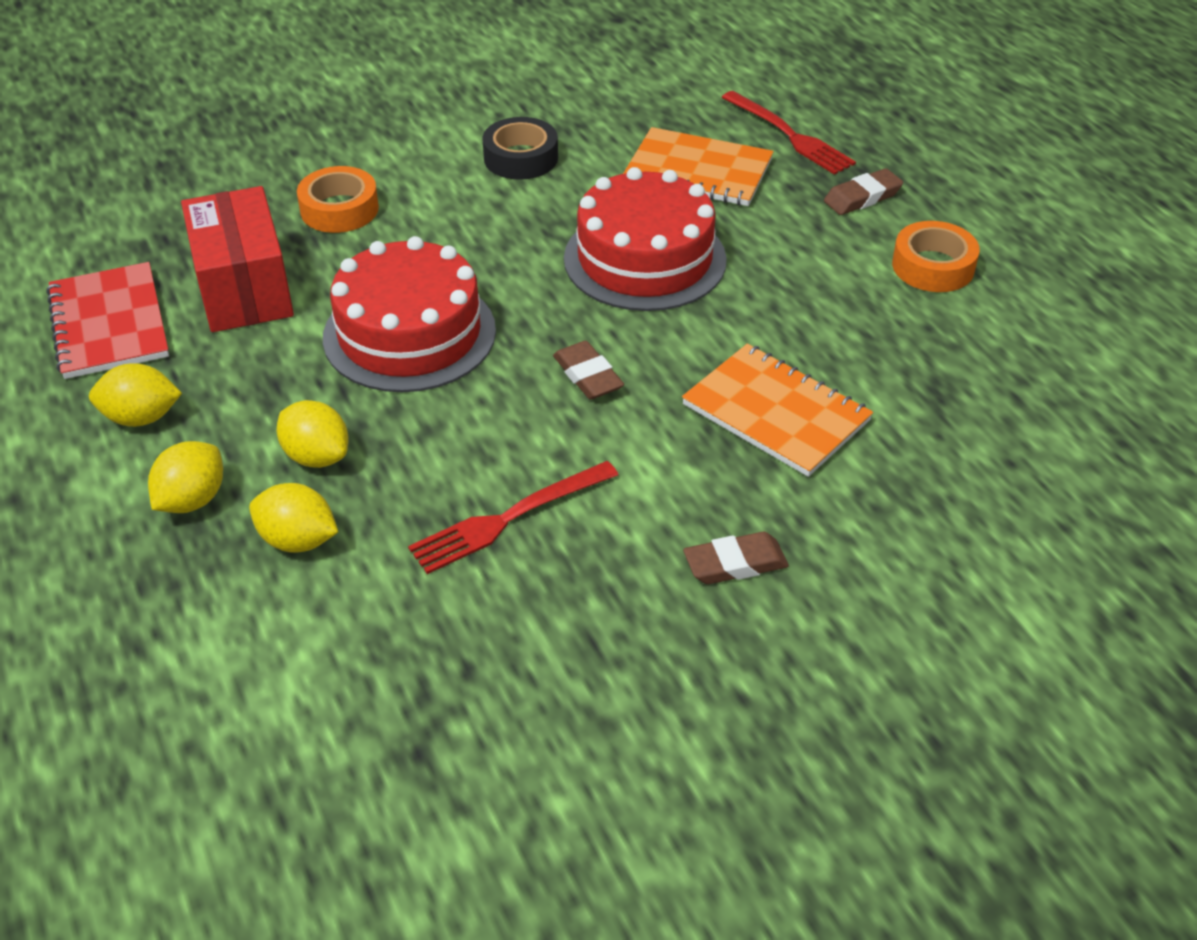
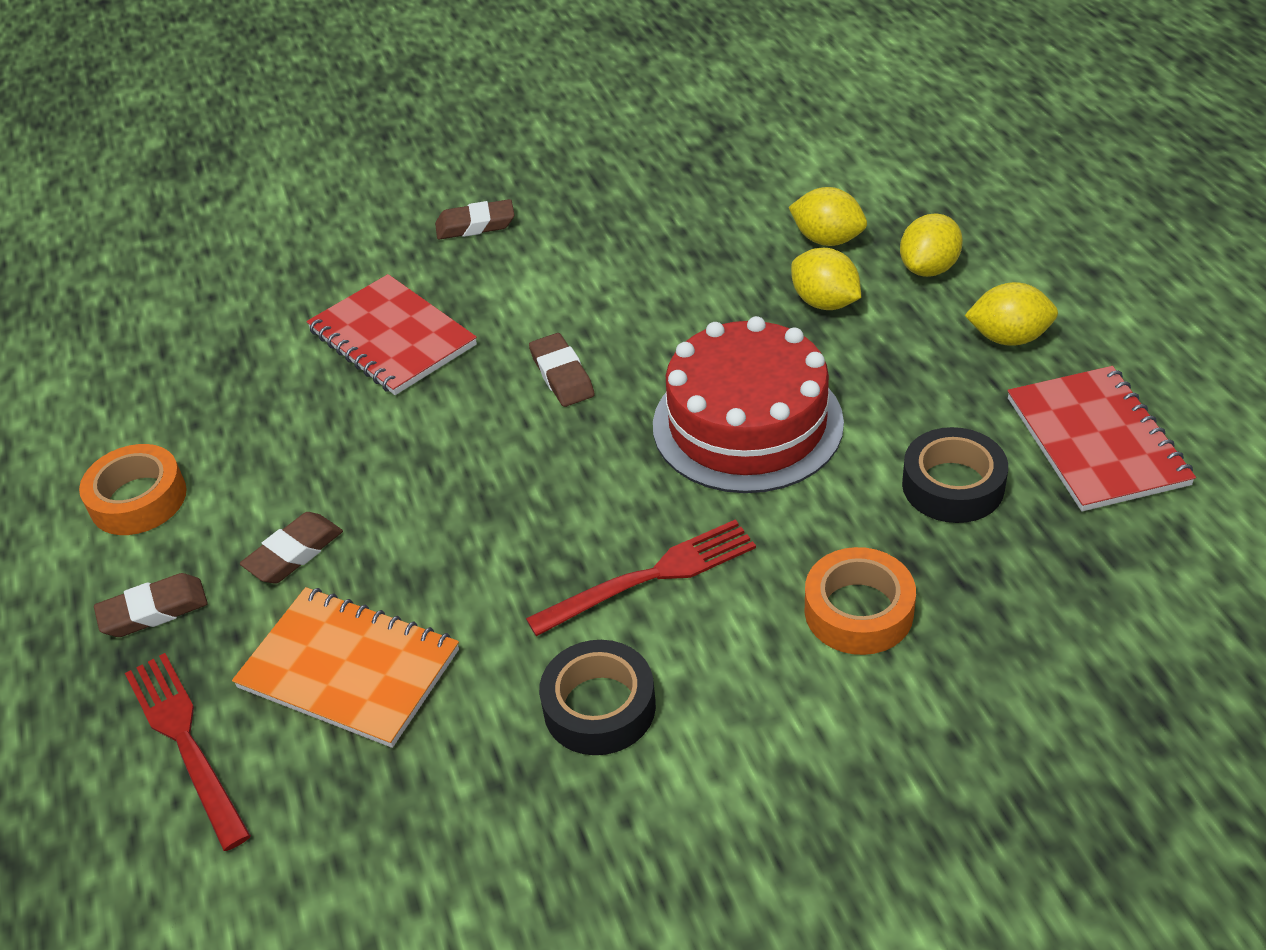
camera: 170 degrees left, 0 degrees up
red box [181,186,294,332] -> black tape [902,427,1008,523]
red fork [408,461,618,574] -> red fork moved to [526,519,756,636]
red cake [564,167,727,311] -> none
orange notebook [682,344,873,477] -> red notebook [306,274,477,395]
none -> brown eraser [240,512,343,584]

